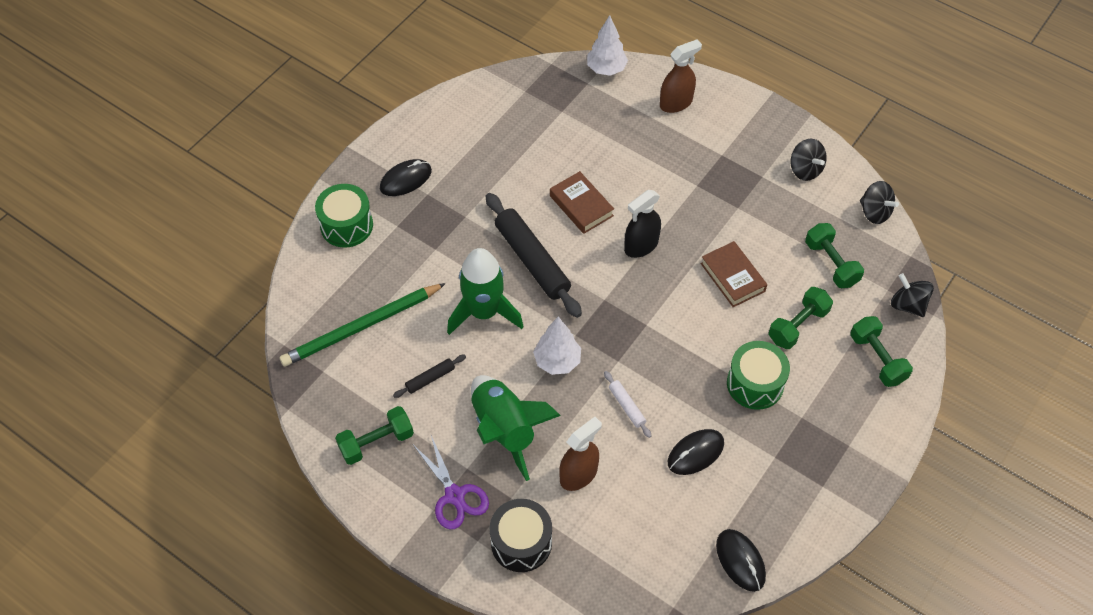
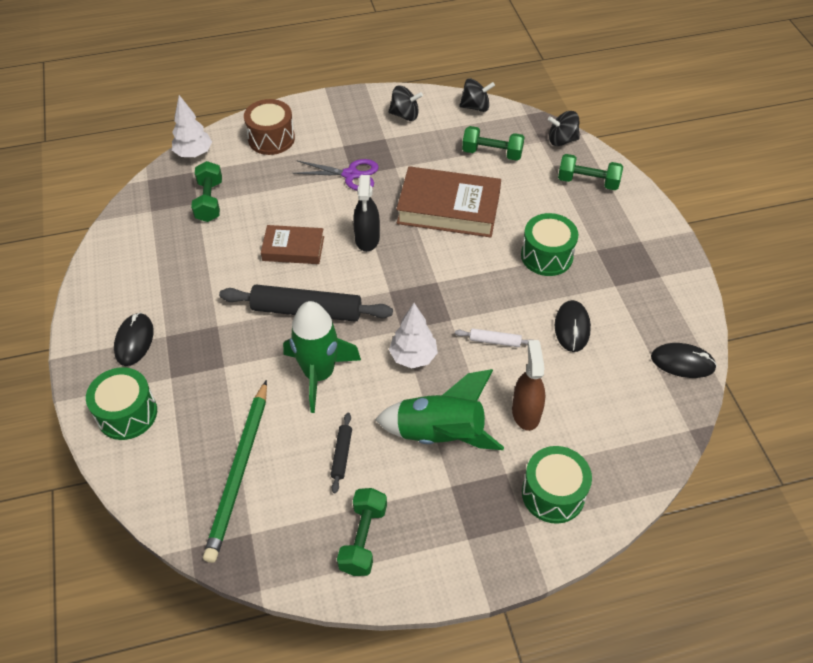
camera: 50 degrees left, 5 degrees down
purple scissors [413,435,489,529] -> purple scissors moved to [293,159,379,190]
black drum [490,499,552,572] -> green drum [522,446,592,524]
brown spray bottle [660,39,702,113] -> brown drum [244,99,295,155]
brown book [701,241,767,307] -> brown book [396,166,501,238], size x1.72
green dumbbell [768,287,833,349] -> green dumbbell moved to [191,161,222,222]

